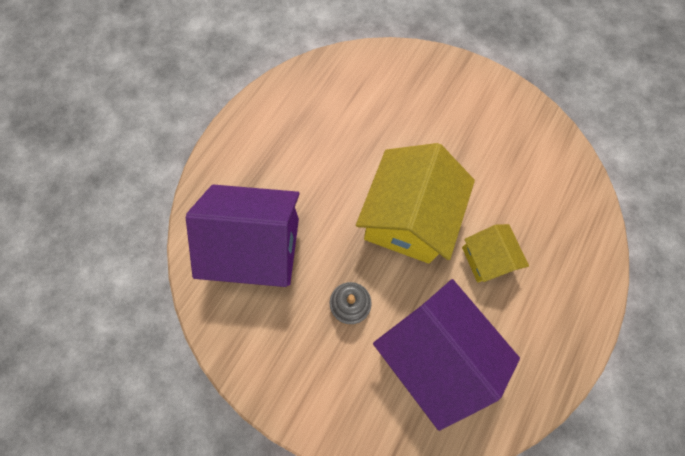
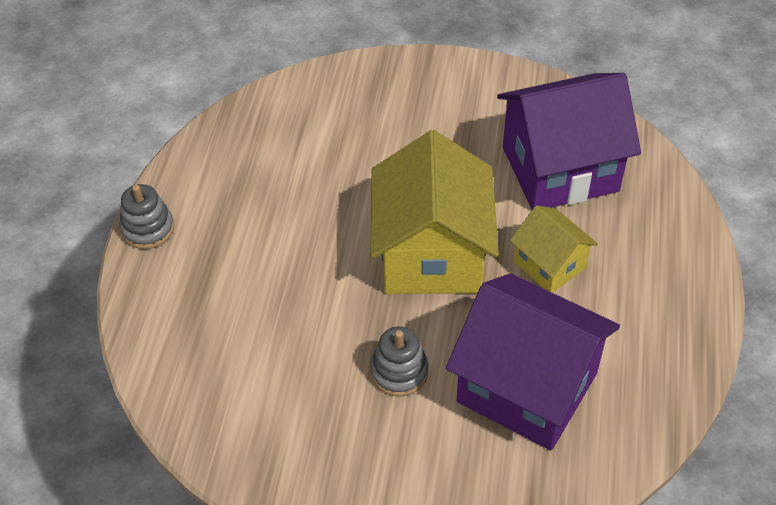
camera: 20 degrees left, 20 degrees down
purple house [186,185,300,287] -> purple house moved to [497,73,641,209]
none -> grey stacking toy [120,184,174,249]

